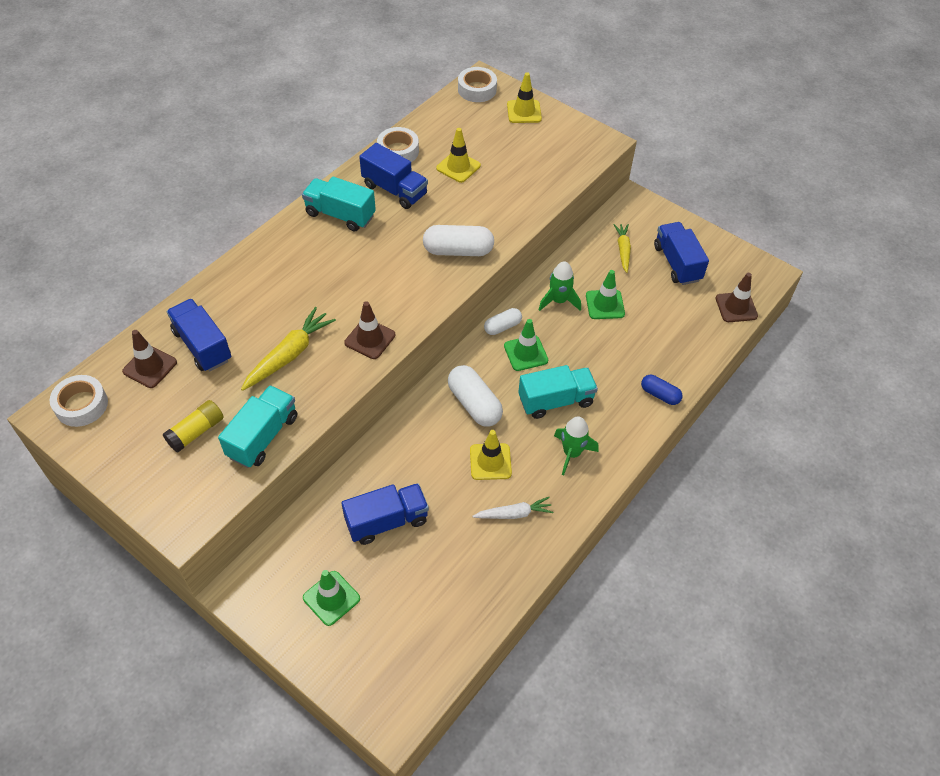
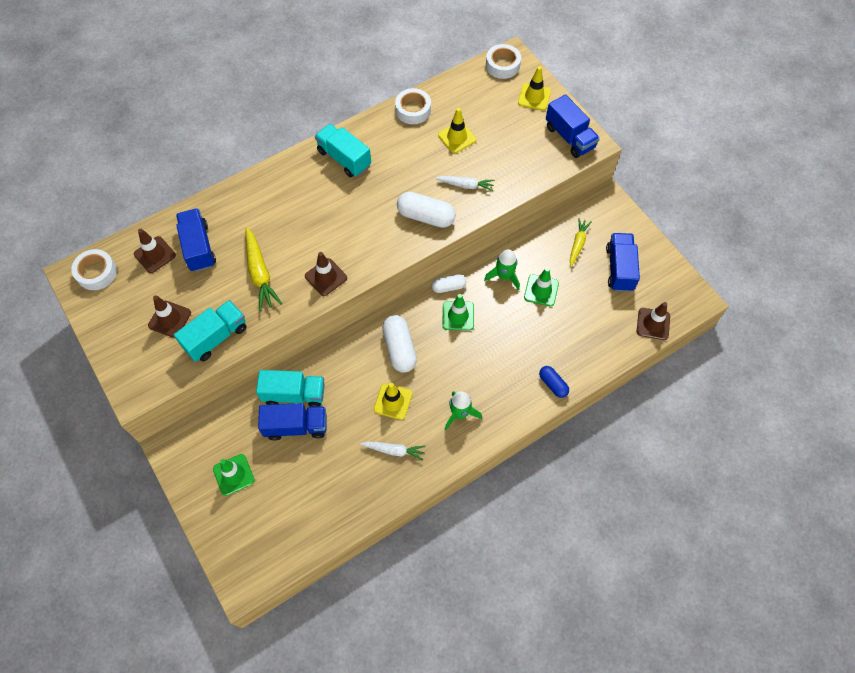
camera: 20 degrees right, 10 degrees up
yellow glue stick [163,400,224,453] -> brown traffic cone [148,295,191,338]
yellow carrot [241,307,336,391] -> yellow carrot turned 105 degrees clockwise [245,227,282,311]
blue truck [359,143,428,209] -> blue truck moved to [546,94,600,158]
turquoise truck [518,365,598,419] -> turquoise truck moved to [256,370,325,407]
none -> white carrot [435,176,495,191]

